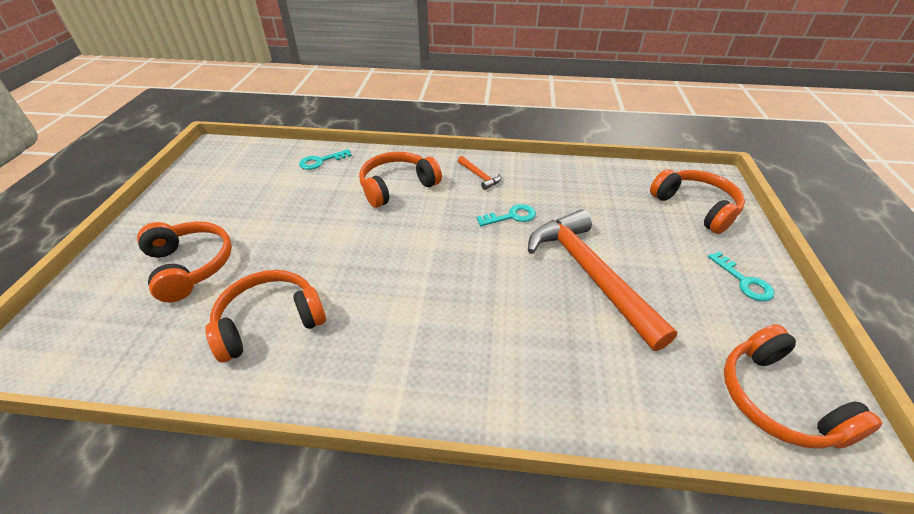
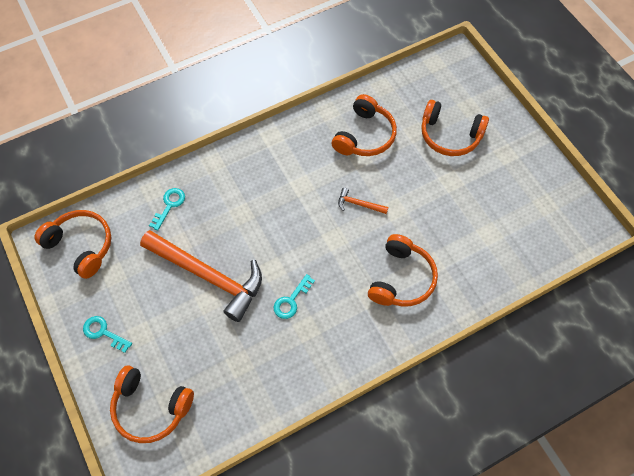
camera: 145 degrees right, 20 degrees up
turquoise key [299,149,352,170] -> turquoise key moved to [149,188,185,231]
orange hammer [458,156,501,190] -> orange hammer moved to [338,188,388,214]

